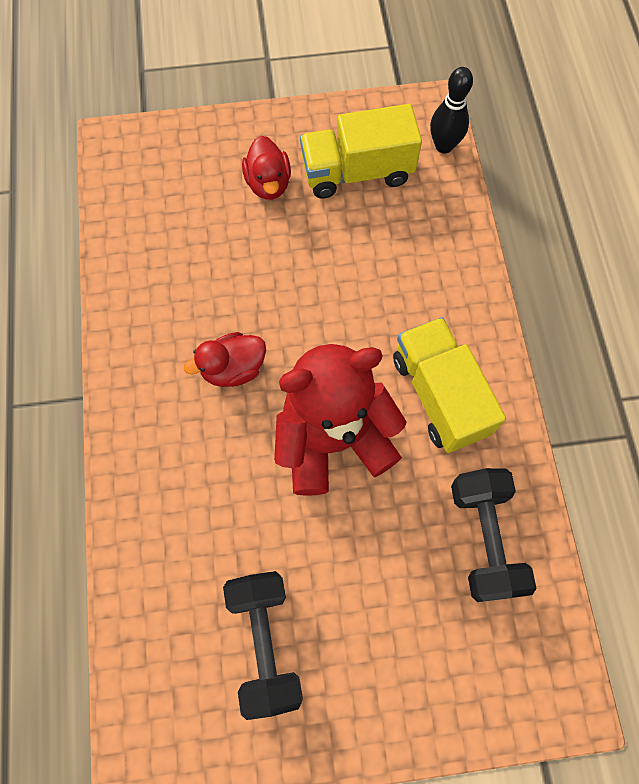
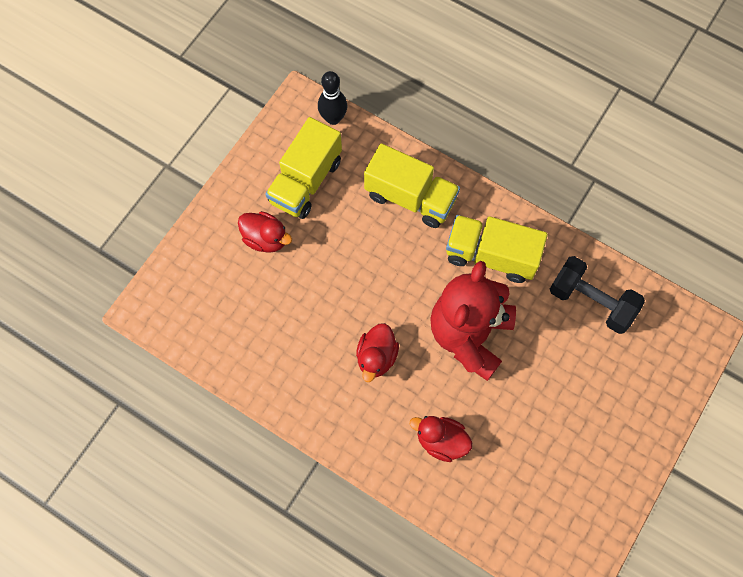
camera: 50 degrees left, 0 degrees up
black dumbbell [223,571,303,720] -> none
none -> yellow truck [364,143,460,228]
none -> red duck [410,416,472,462]

